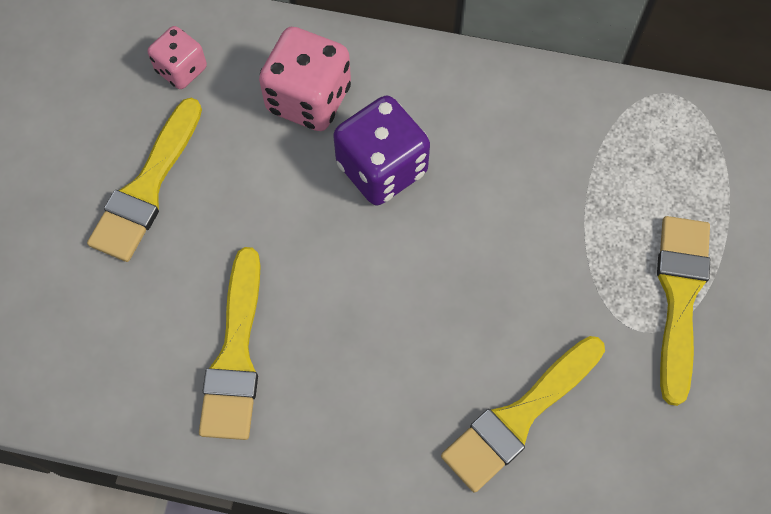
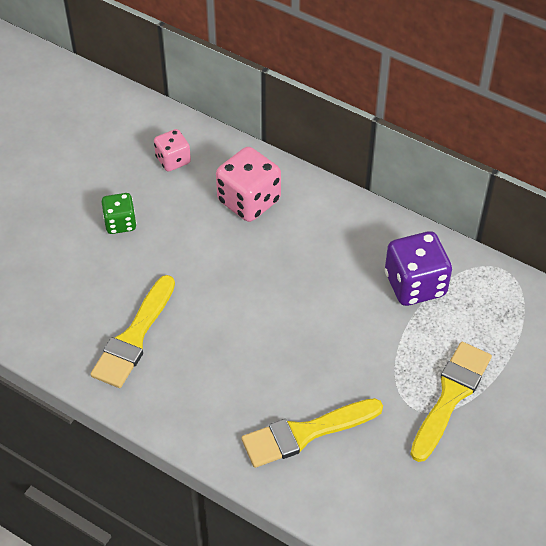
camera: 20 degrees right, 15 degrees down
yellow brush [87,98,202,262] -> green dice [102,193,137,234]
purple dice [333,96,430,205] -> purple dice moved to [385,231,452,306]

